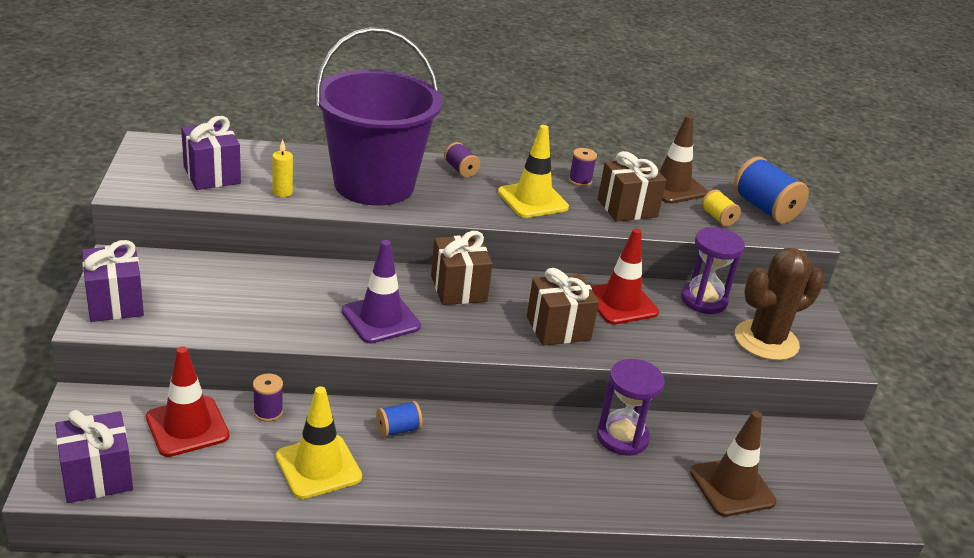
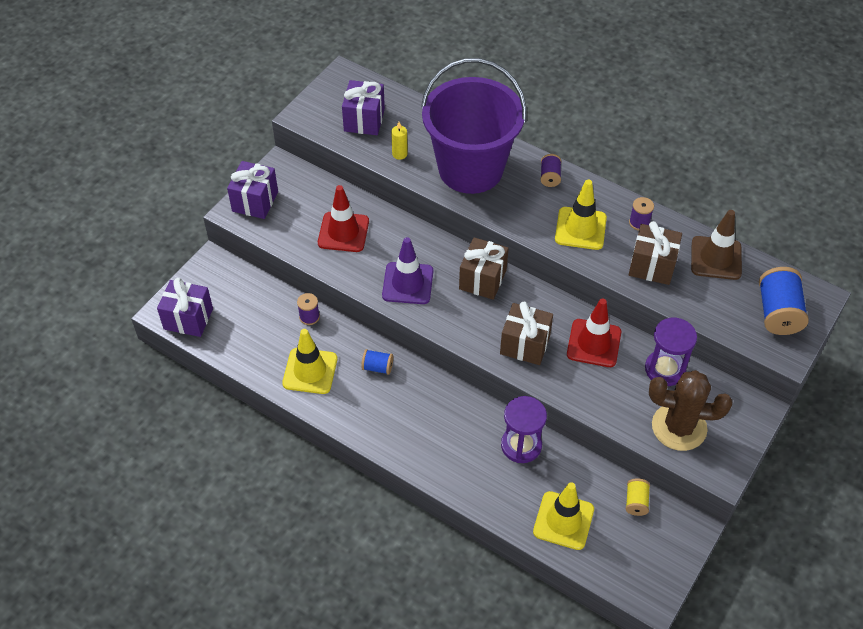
camera: 40 degrees right, 20 degrees up
red traffic cone [146,346,230,457] -> red traffic cone moved to [318,185,369,252]
brown traffic cone [690,411,777,517] -> yellow traffic cone [533,482,594,550]
yellow spool [702,189,741,226] -> yellow spool moved to [626,478,650,516]

